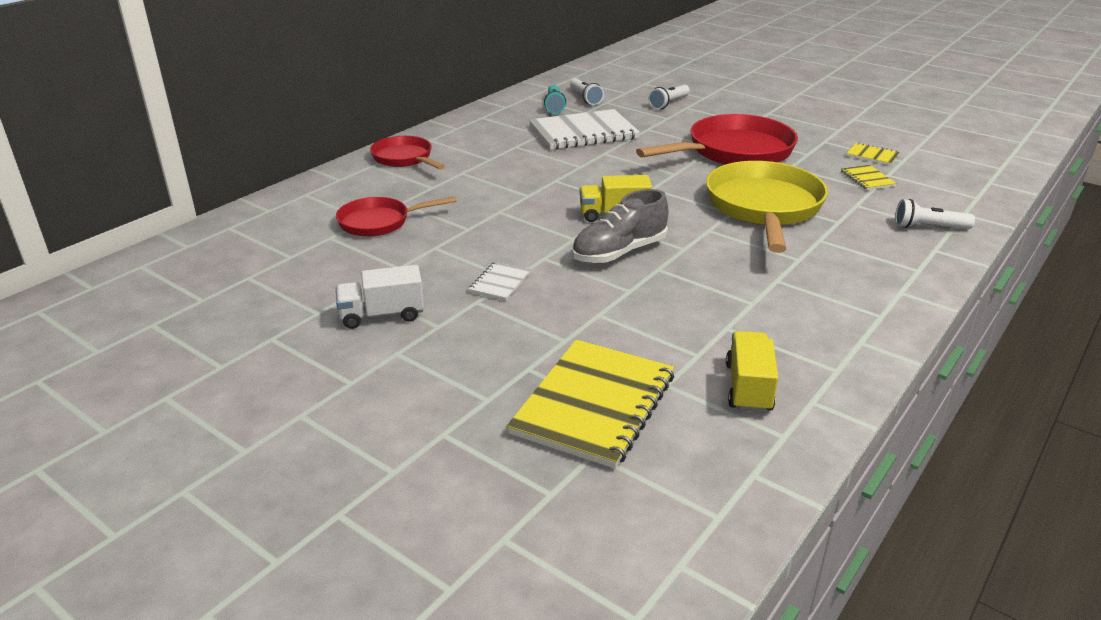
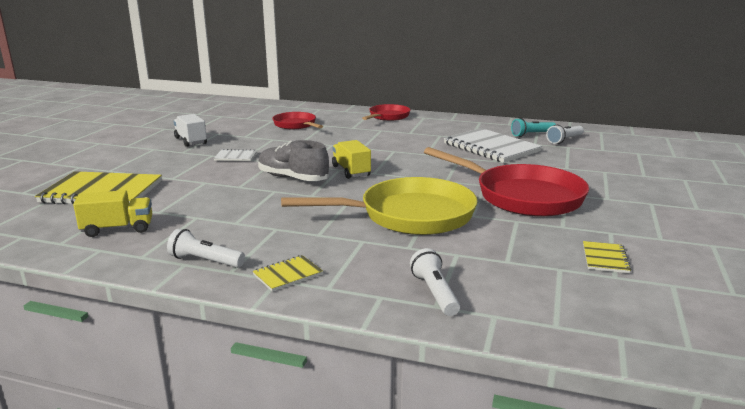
camera: 70 degrees right, 10 degrees down
white flashlight [648,85,690,109] -> white flashlight moved to [167,229,245,268]
yellow notebook [841,165,897,190] -> yellow notebook moved to [253,255,323,291]

